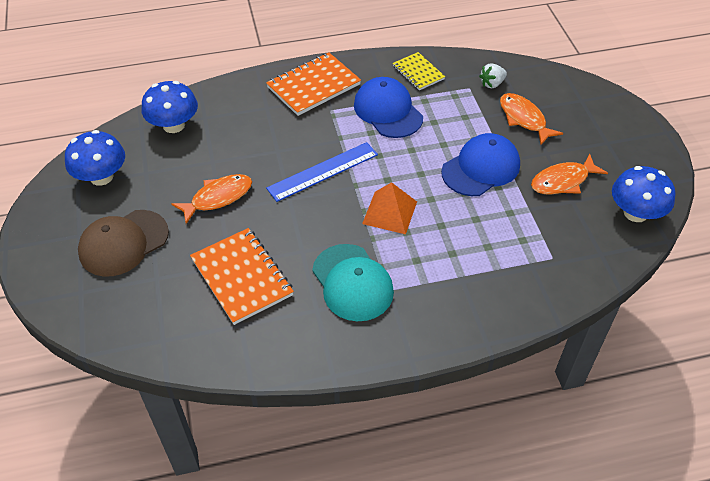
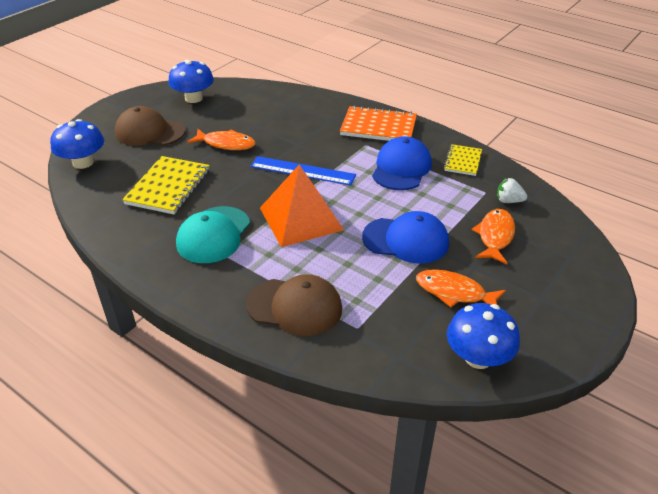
camera: 50 degrees right, 10 degrees down
blue mushroom [142,81,198,133] -> blue mushroom moved to [50,119,104,169]
orange notebook [190,228,294,325] -> yellow notebook [122,156,210,214]
orange pyramid [362,182,417,234] -> orange pyramid [260,165,344,247], size x1.57
none -> brown cap [246,274,342,336]

